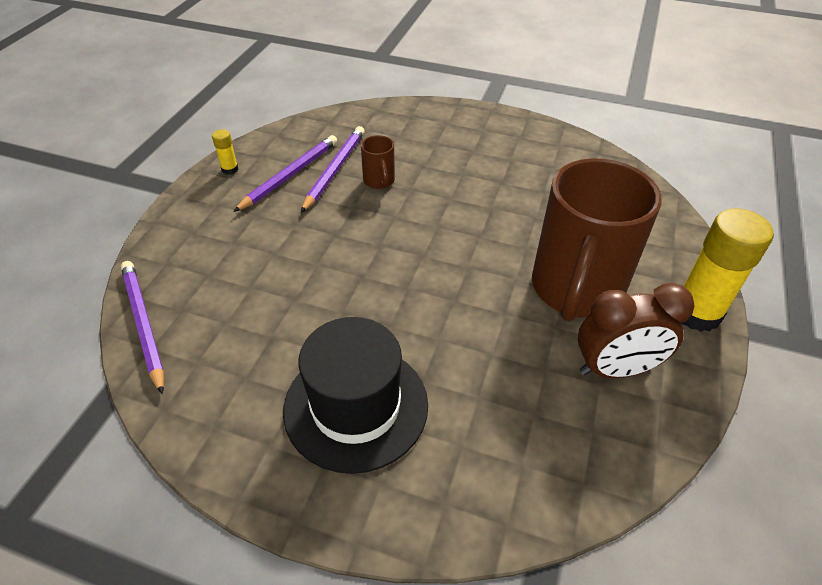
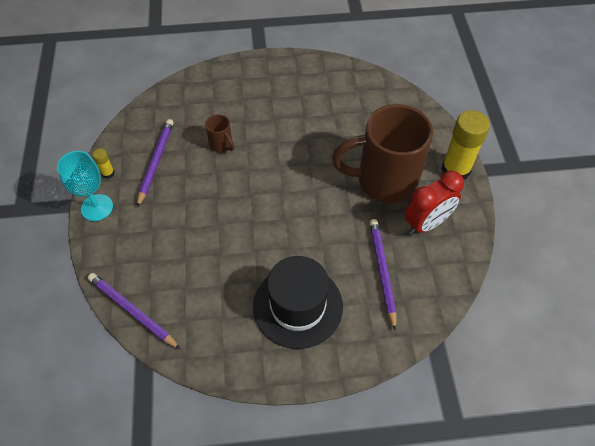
camera: 25 degrees left, 10 degrees up
purple pencil [301,126,365,213] -> purple pencil moved to [370,219,397,331]
brown mug [532,158,662,322] -> brown mug turned 90 degrees clockwise [332,104,433,203]
brown clock [578,283,694,378] -> red clock [405,171,464,235]
none -> turquoise goblet [57,151,113,221]

